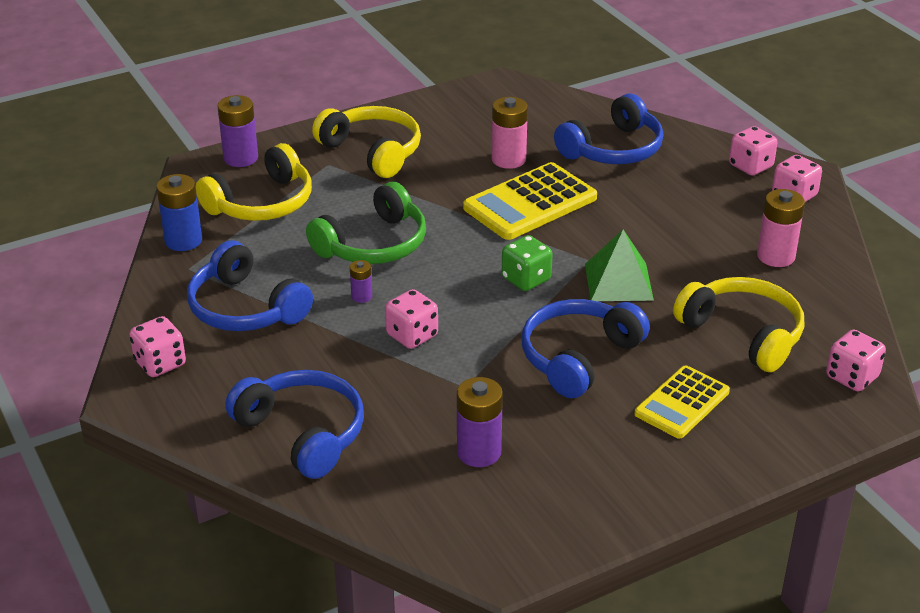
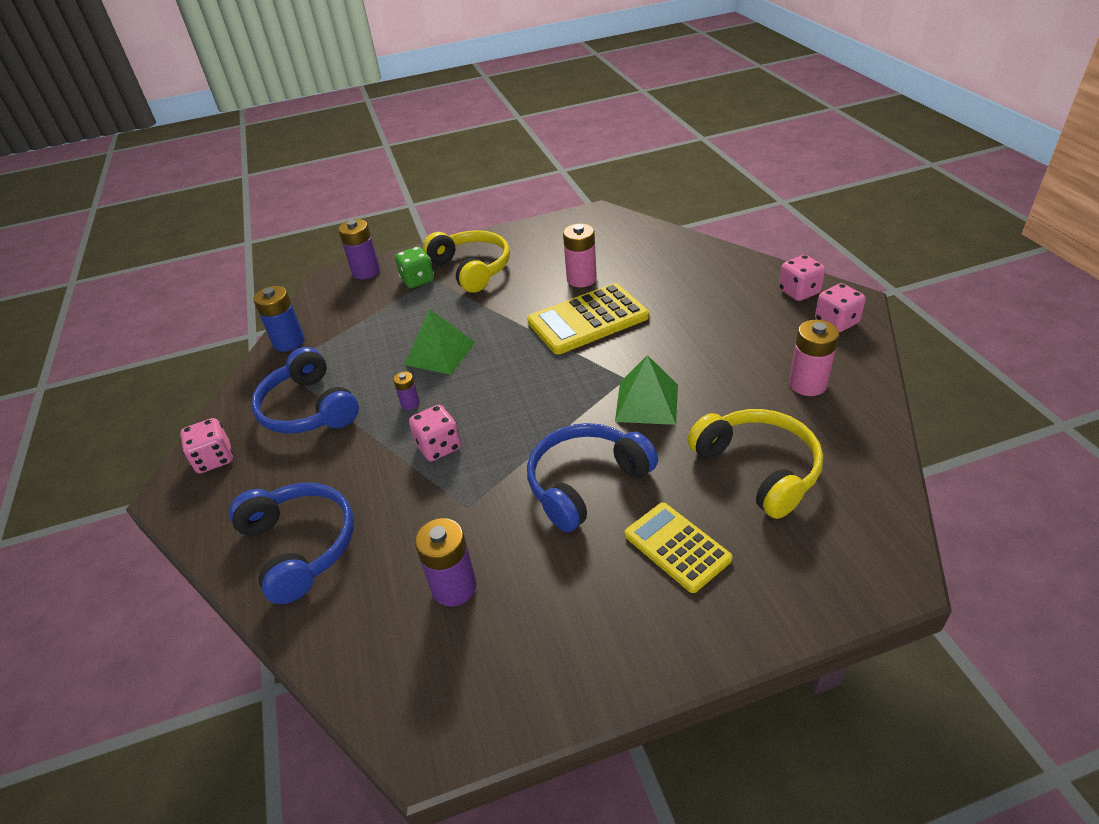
camera: 15 degrees right, 5 degrees up
yellow headphones [196,143,312,221] -> none
green headphones [306,182,426,264] -> green pyramid [404,309,475,375]
green dice [502,235,553,291] -> green dice moved to [395,247,434,288]
blue headphones [554,93,663,164] -> none
yellow calculator [635,365,730,439] -> yellow calculator turned 90 degrees clockwise [624,502,732,593]
pink dice [826,330,886,392] -> none

